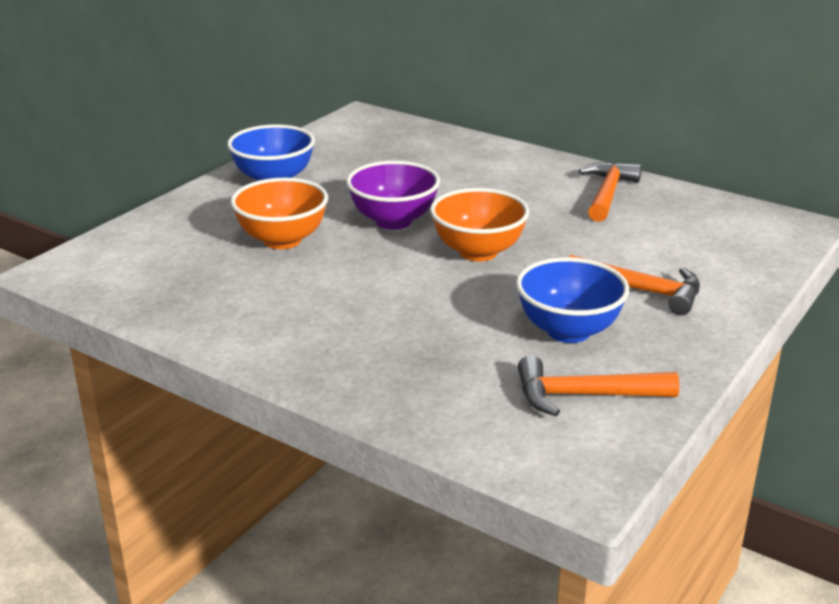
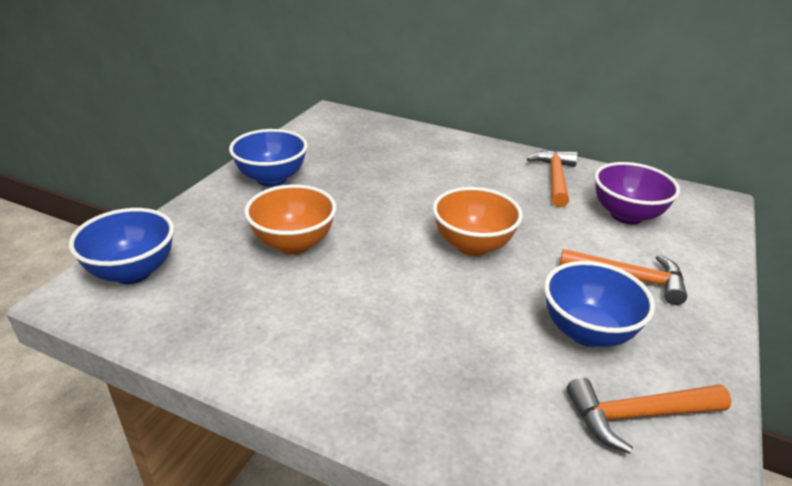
camera: 10 degrees left, 5 degrees up
purple bowl [346,161,440,229] -> purple bowl moved to [594,162,680,224]
none -> blue bowl [69,208,174,284]

